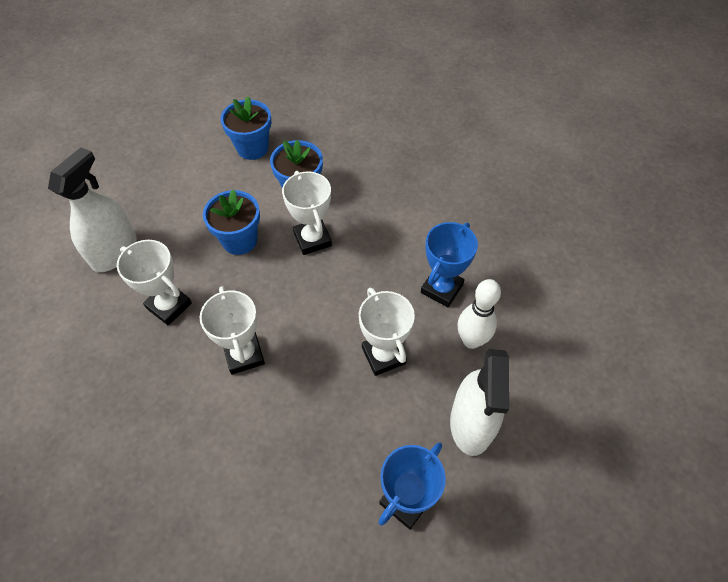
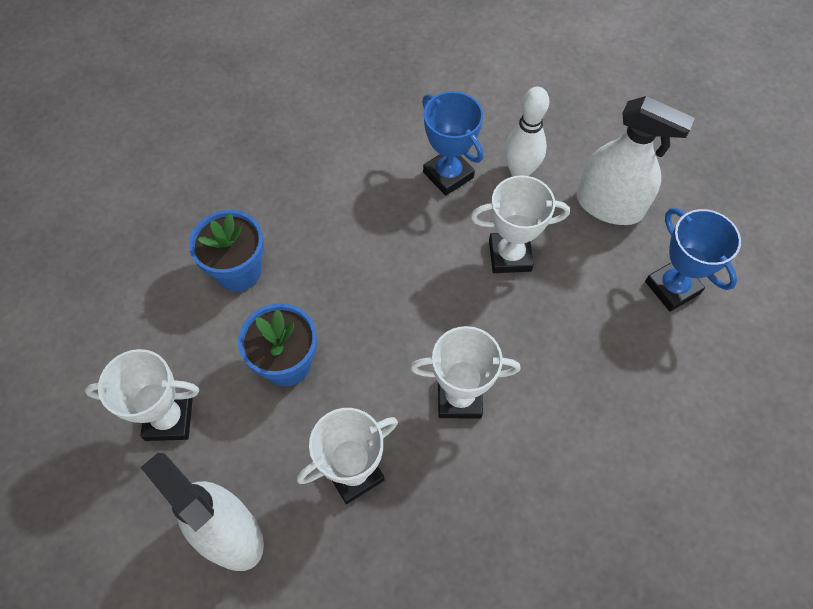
camera: 70 degrees left, 5 degrees up
blue flower pot [220,96,272,160] -> none
white trophy [282,171,332,255] -> white trophy moved to [85,349,199,441]

